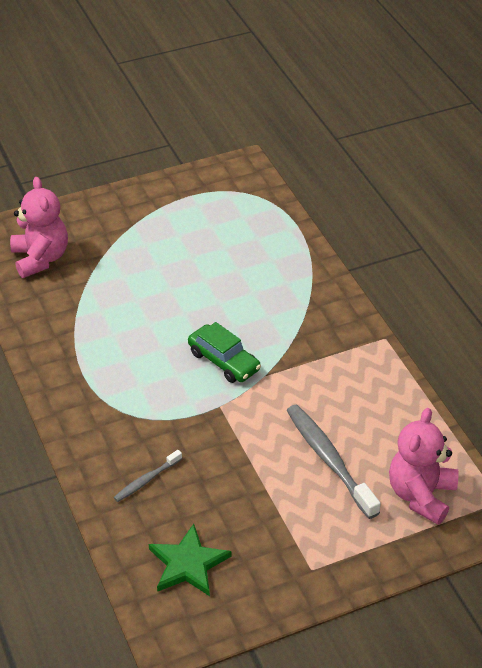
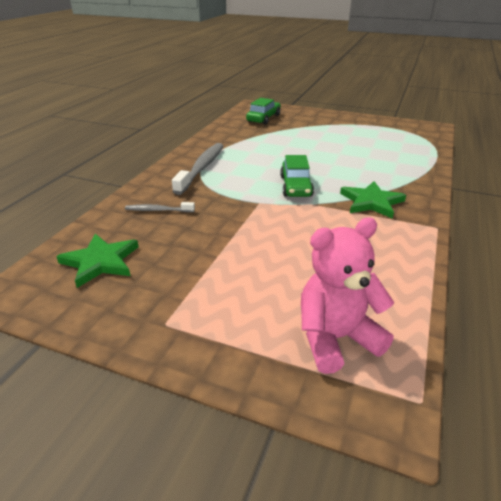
camera: 45 degrees right, 10 degrees down
pink teddy bear [10,177,68,278] -> green car [246,98,281,125]
grey toothbrush [287,405,381,519] -> grey toothbrush moved to [172,143,223,195]
none -> green star [340,181,406,219]

